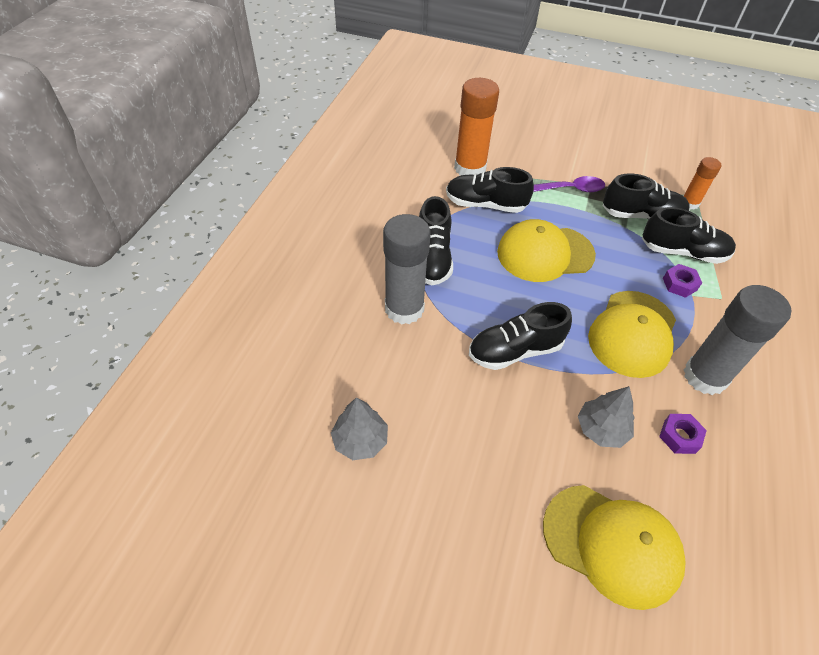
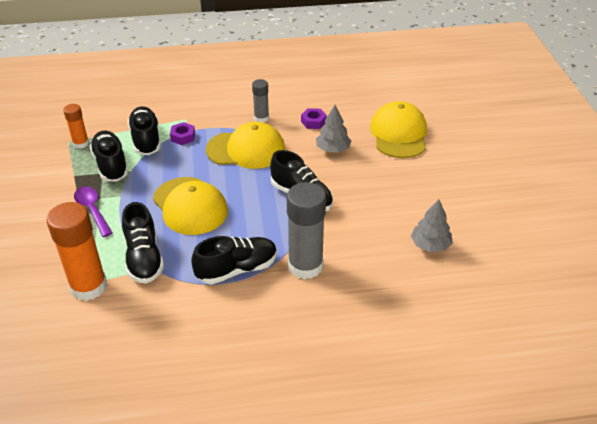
camera: 115 degrees left, 10 degrees down
grey glue stick [684,285,792,395] -> grey glue stick [252,79,269,122], size x0.54

